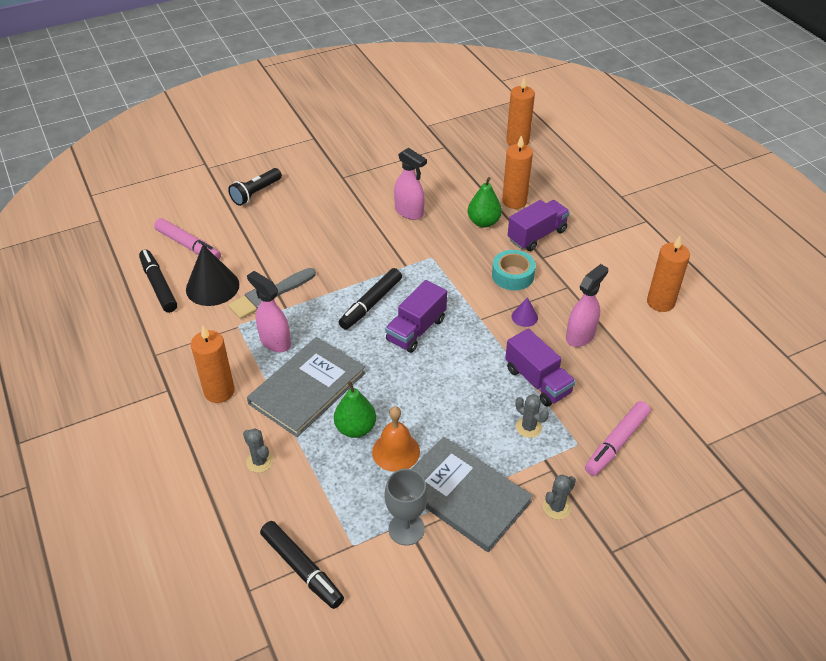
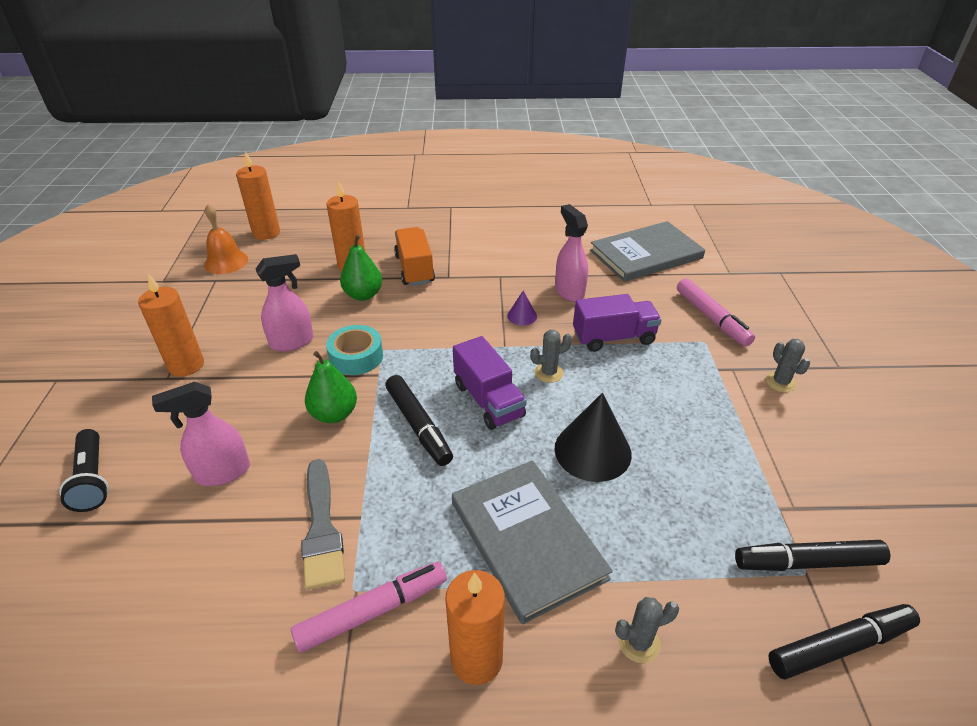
camera: 65 degrees left, 5 degrees down
black marker [139,250,177,313] -> black marker moved to [735,540,890,571]
pink marker [154,218,221,260] -> pink marker moved to [291,562,447,653]
black cone [186,245,239,306] -> black cone moved to [554,393,632,482]
pink spray bottle [247,271,291,352] -> pink spray bottle moved to [152,382,250,486]
green pear [334,381,376,438] -> green pear moved to [305,351,357,423]
orange bell [372,406,420,472] -> orange bell moved to [204,204,248,274]
grey goblet [385,469,428,545] -> none
grey book [412,437,533,552] -> grey book moved to [590,221,705,282]
turquoise tape [492,250,536,290] -> turquoise tape moved to [326,325,383,375]
purple truck [508,200,570,251] -> orange truck [394,227,435,286]
grey cactus [516,394,549,438] -> grey cactus moved to [530,330,572,383]
orange candle [647,236,690,312] -> orange candle moved to [138,274,204,377]

